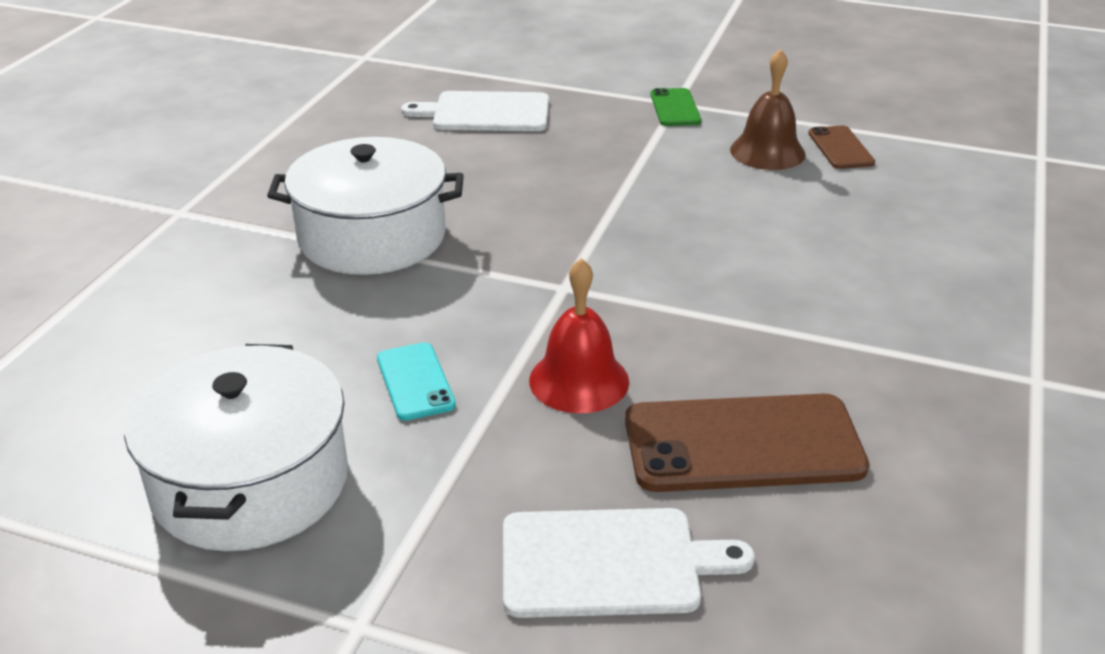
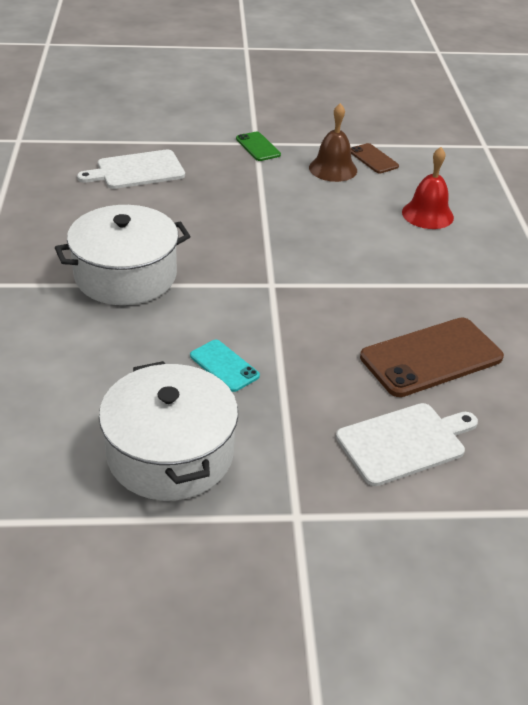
camera: 25 degrees left, 5 degrees up
red bell [529,258,629,413] -> red bell moved to [402,147,454,229]

